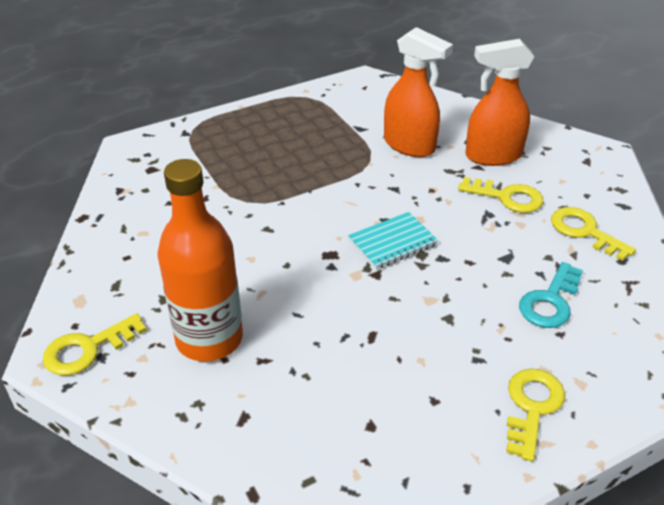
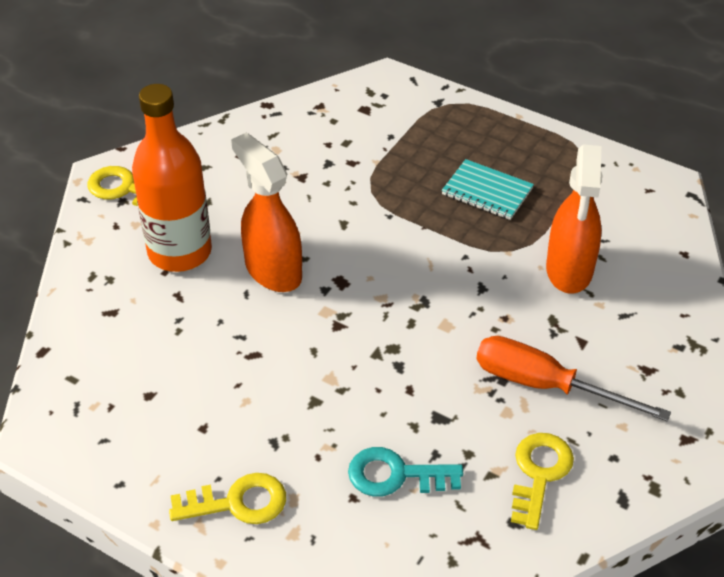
camera: 60 degrees right, 5 degrees up
turquoise notebook [348,212,438,269] -> turquoise notebook moved to [442,159,534,220]
yellow key [458,177,543,213] -> orange screwdriver [476,336,671,422]
orange spray bottle [466,39,534,166] -> orange spray bottle moved to [231,133,302,292]

